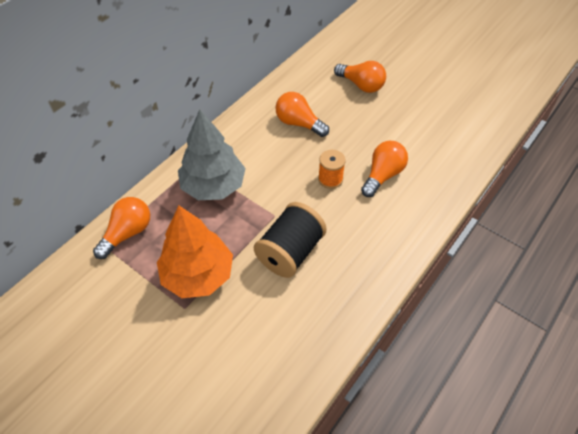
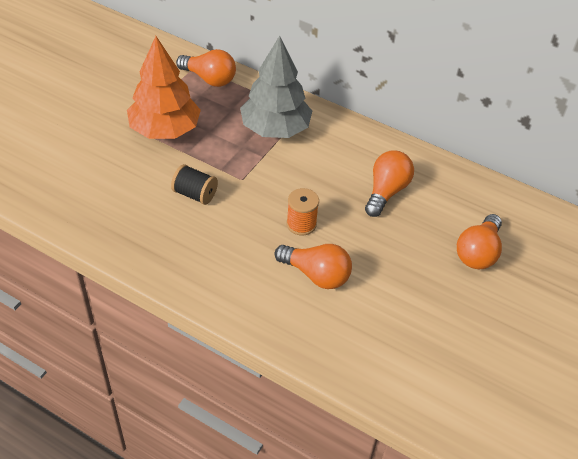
camera: 80 degrees right, 5 degrees down
black spool [253,202,327,278] -> black spool [171,164,218,205], size x0.58

